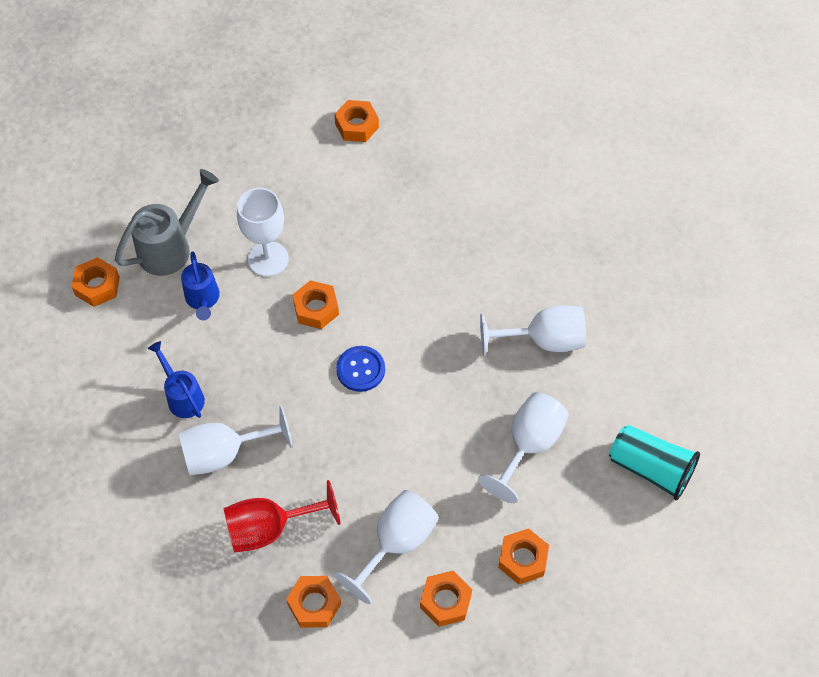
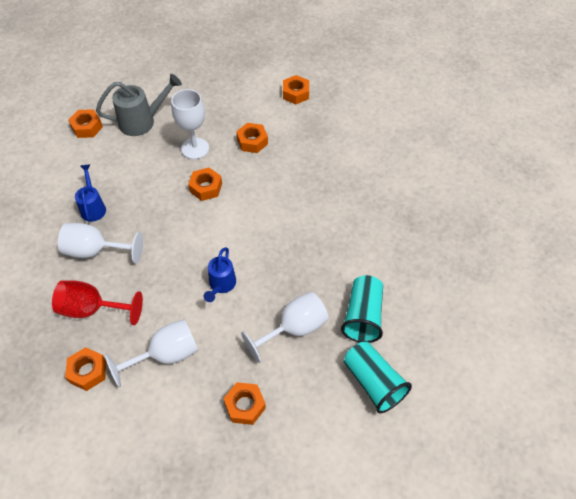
camera: 25 degrees right, 5 degrees down
blue watering can [181,251,220,320] -> blue watering can moved to [204,247,236,302]
blue button [336,346,385,392] -> none
orange nut [420,571,472,627] -> orange nut moved to [236,123,268,153]
white goblet [480,305,586,356] -> none
none -> turquoise cup [341,275,383,343]

